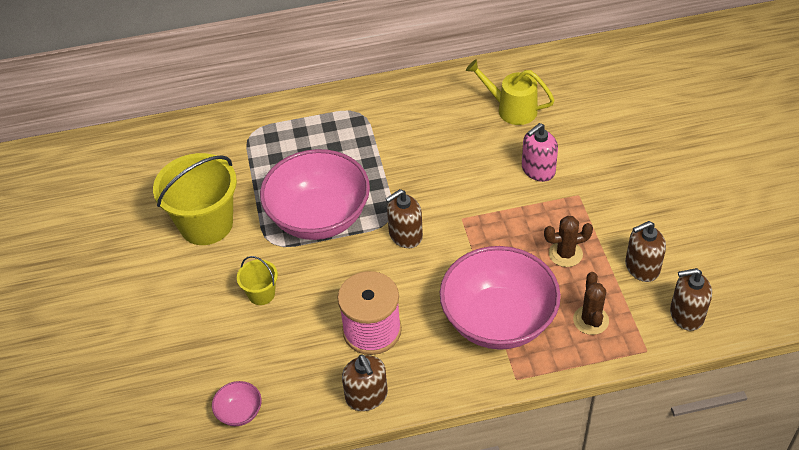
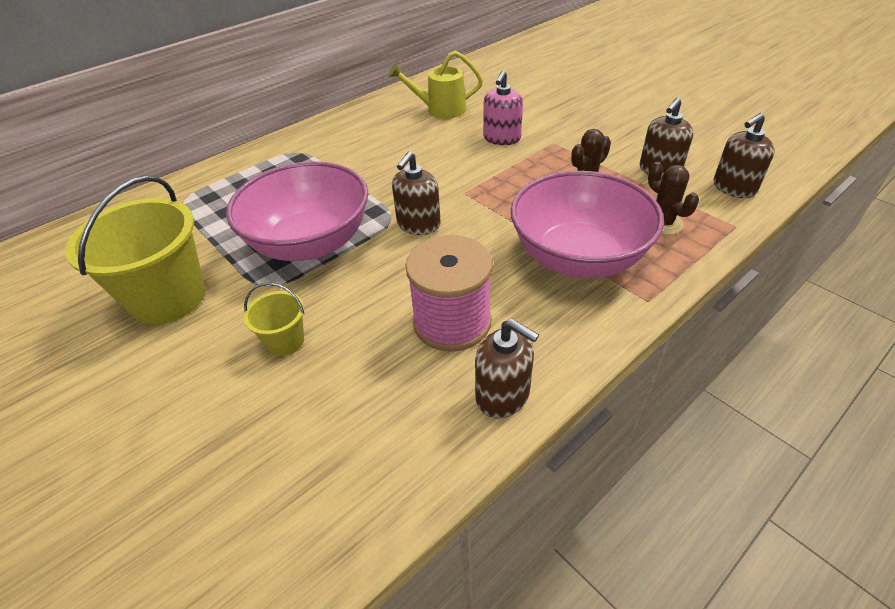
camera: 30 degrees left, 5 degrees down
pink bowl [212,381,262,426] -> none

